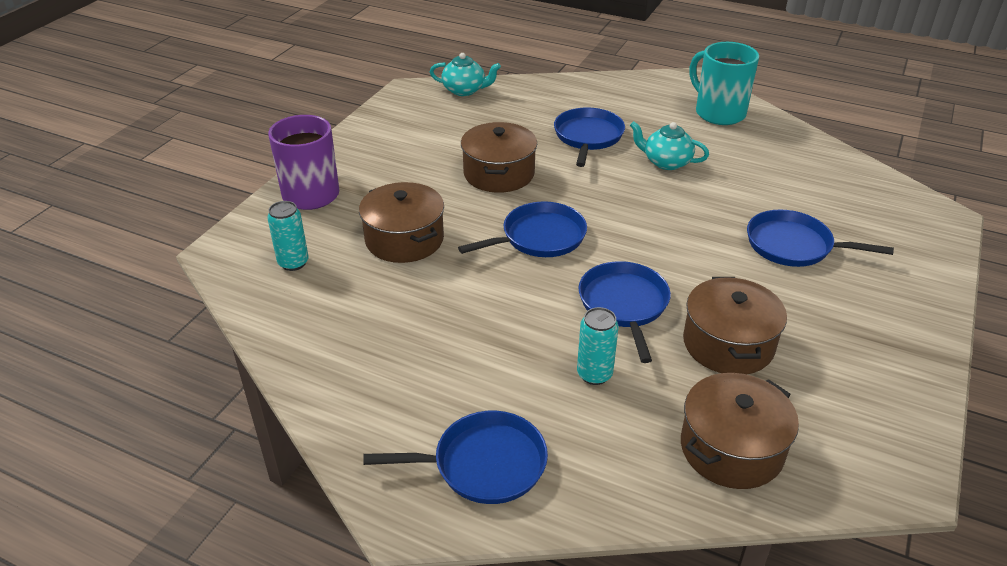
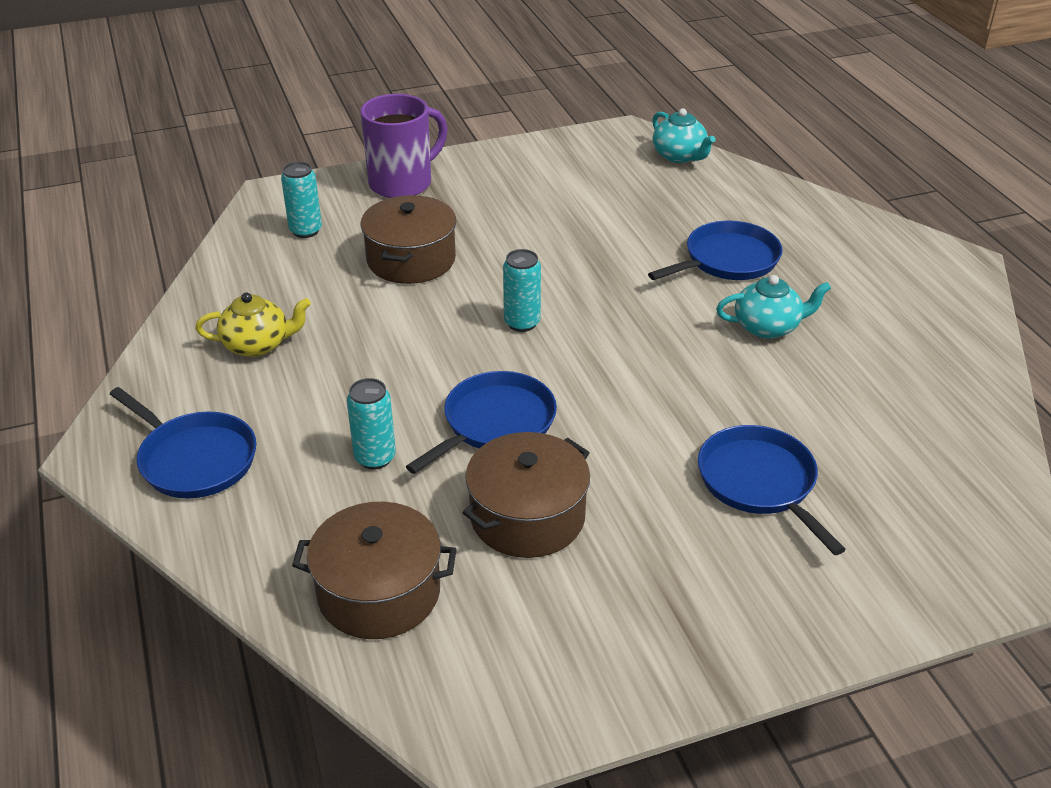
camera: 45 degrees right, 0 degrees up
blue pan [458,201,587,257] -> turquoise can [503,249,541,332]
brown pot [461,122,537,193] -> none
turquoise teapot [630,121,709,170] -> turquoise teapot turned 105 degrees clockwise [716,275,831,339]
turquoise mug [689,42,759,125] -> none
none -> yellow teapot [196,292,311,357]

